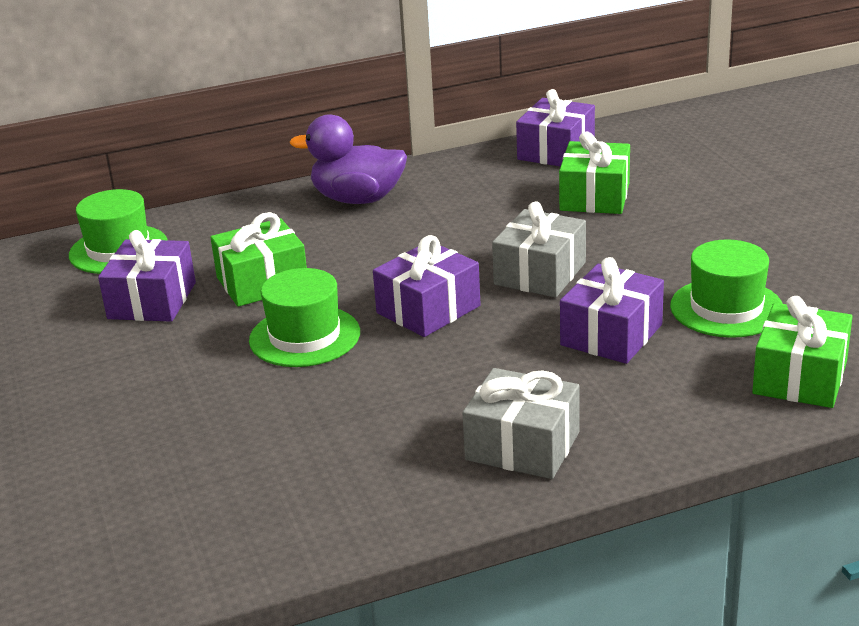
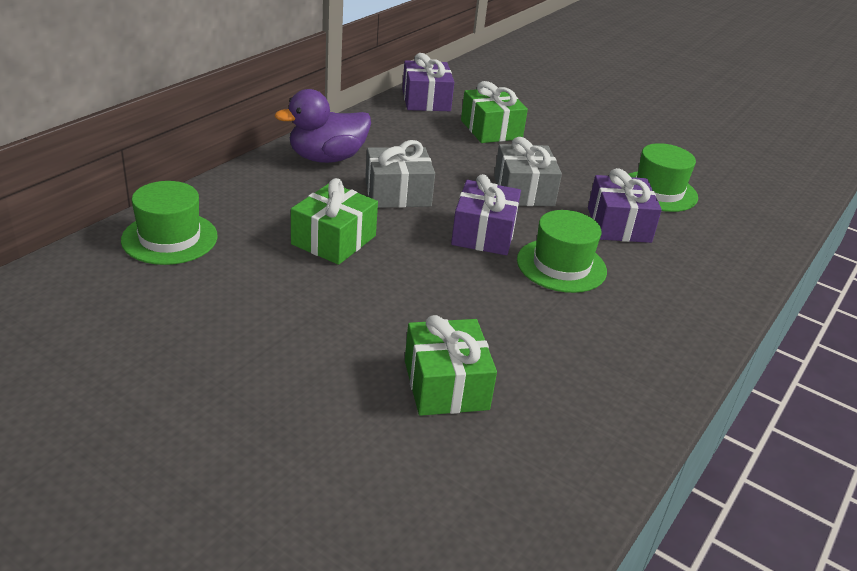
camera: 40 degrees left, 5 degrees up
purple gift [98,230,196,322] -> none
green hat [249,268,360,367] -> green hat moved to [517,210,607,293]
grey gift [462,368,580,479] -> grey gift moved to [365,140,435,208]
green gift [752,296,853,408] -> green gift moved to [405,315,497,416]

